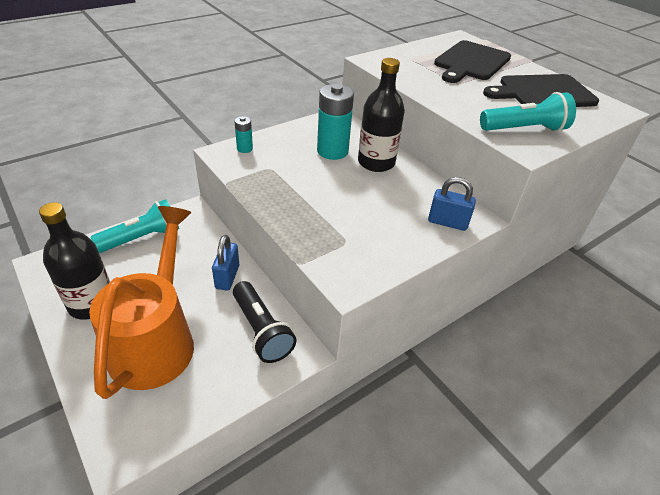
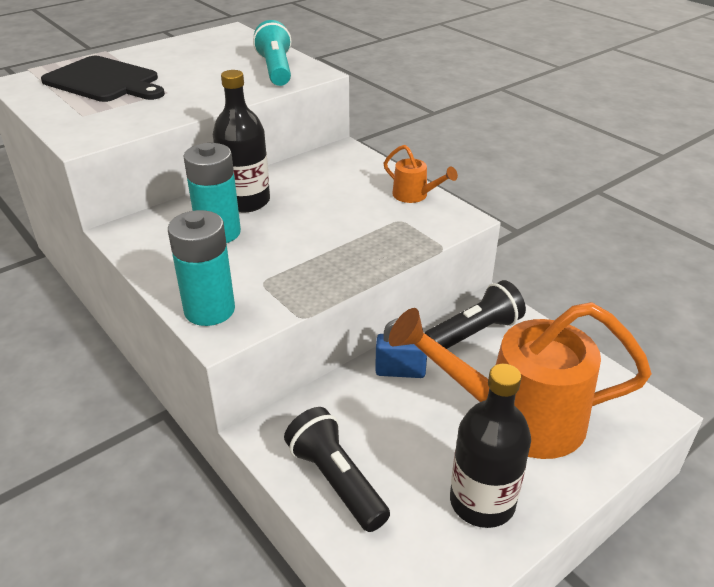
camera: 90 degrees left, 5 degrees down
turquoise flashlight [90,199,179,253] -> black flashlight [284,407,390,532]
turquoise battery [234,116,253,153] -> turquoise battery [168,210,235,326], size x2.02
blue padlock [428,177,476,231] -> none
black cutting board [483,74,599,107] -> none
none -> orange watering can [384,145,458,203]

